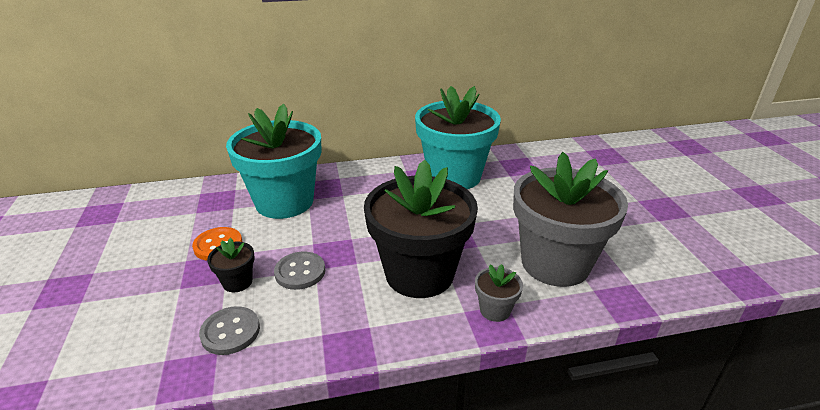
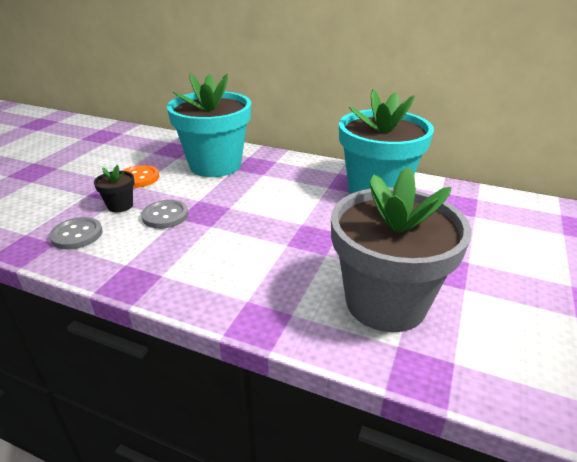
camera: 35 degrees right, 0 degrees up
black flower pot [364,160,478,298] -> none
grey flower pot [475,264,523,322] -> none

